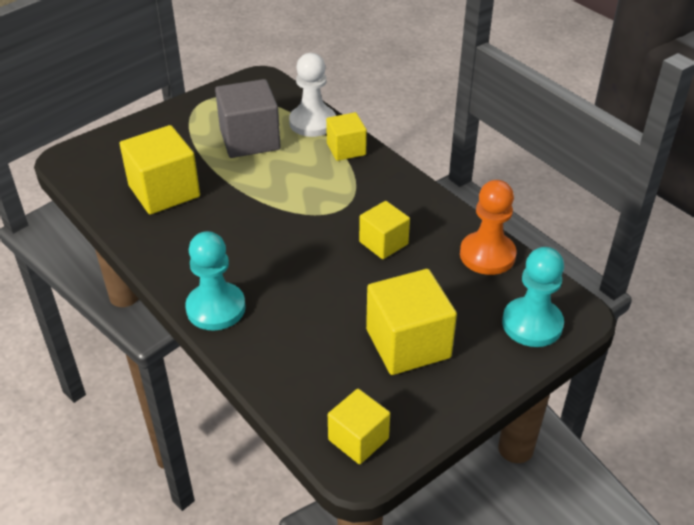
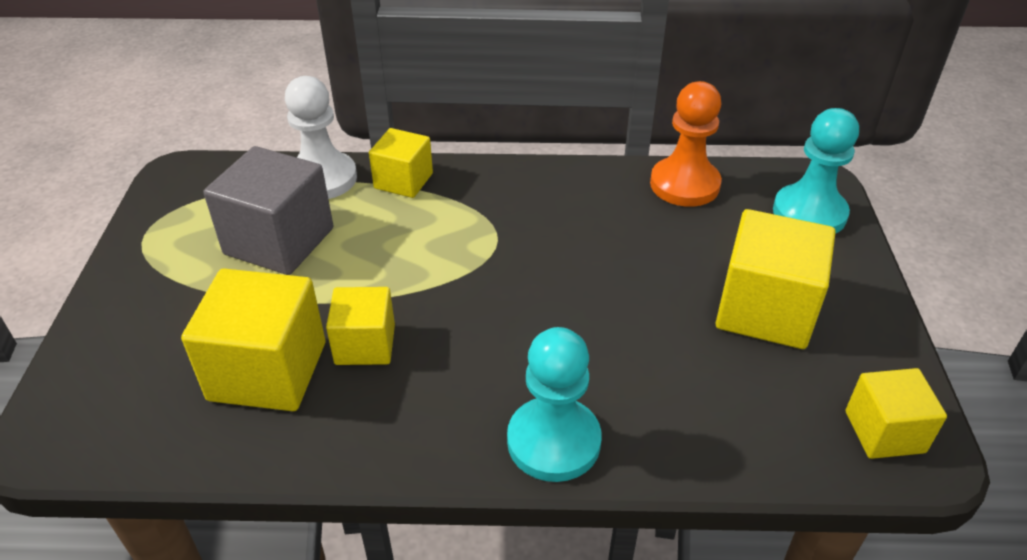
camera: 50 degrees left, 0 degrees up
yellow cube [359,201,410,259] -> yellow cube moved to [326,287,395,365]

